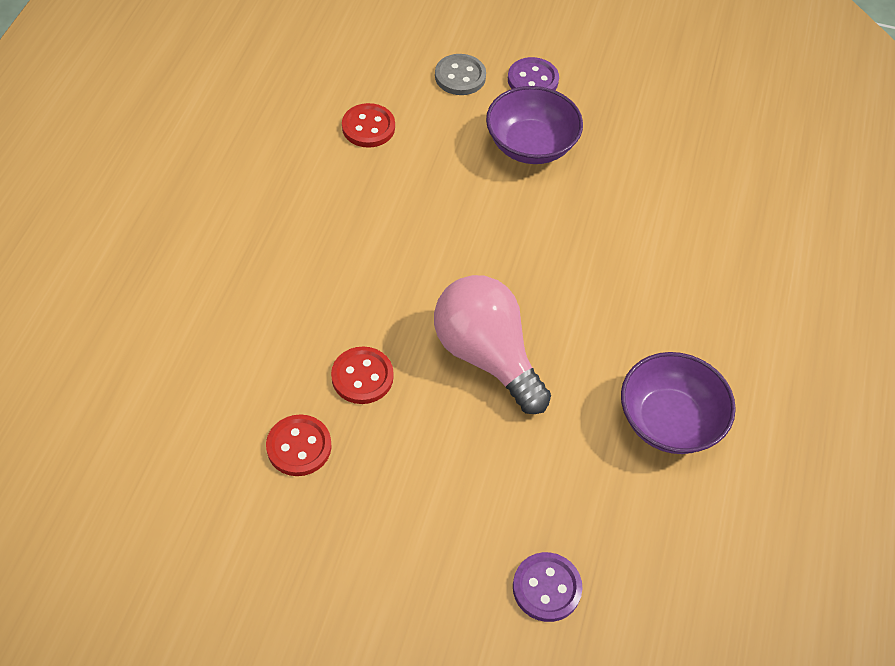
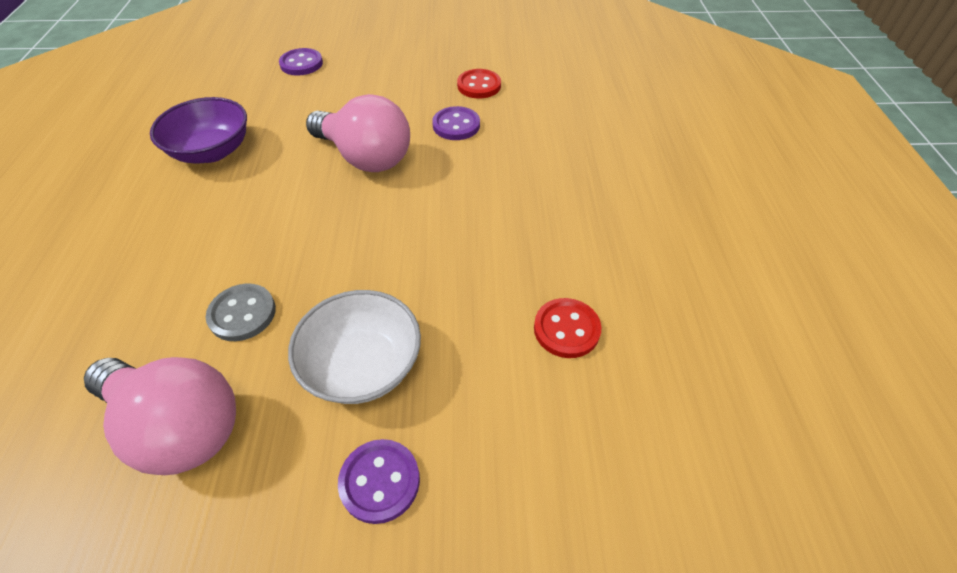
camera: 165 degrees right, 5 degrees down
red button [331,346,394,404] -> purple button [432,106,480,140]
grey button [435,54,486,95] -> grey button moved to [206,284,276,341]
purple bowl [486,86,583,164] -> white bowl [288,290,421,404]
none -> pink light bulb [84,357,236,475]

